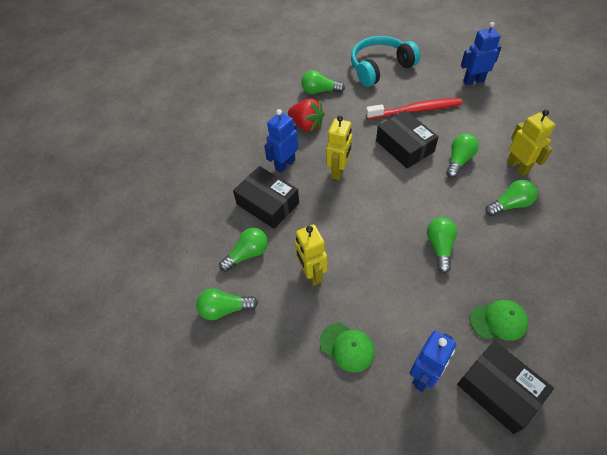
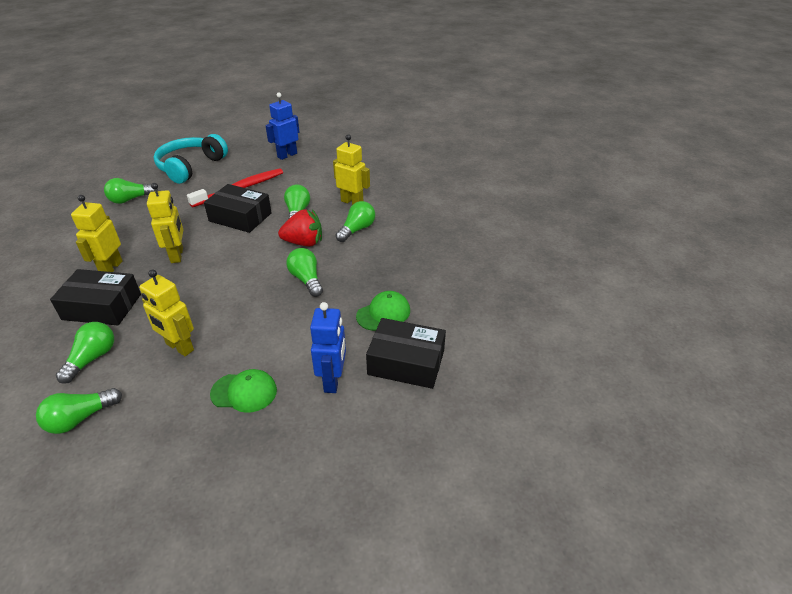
camera: 35 degrees left, 15 degrees down
blue robot [264,109,298,173] -> yellow robot [71,195,123,272]
red strawberry [288,98,325,132] -> red strawberry moved to [278,209,322,247]

